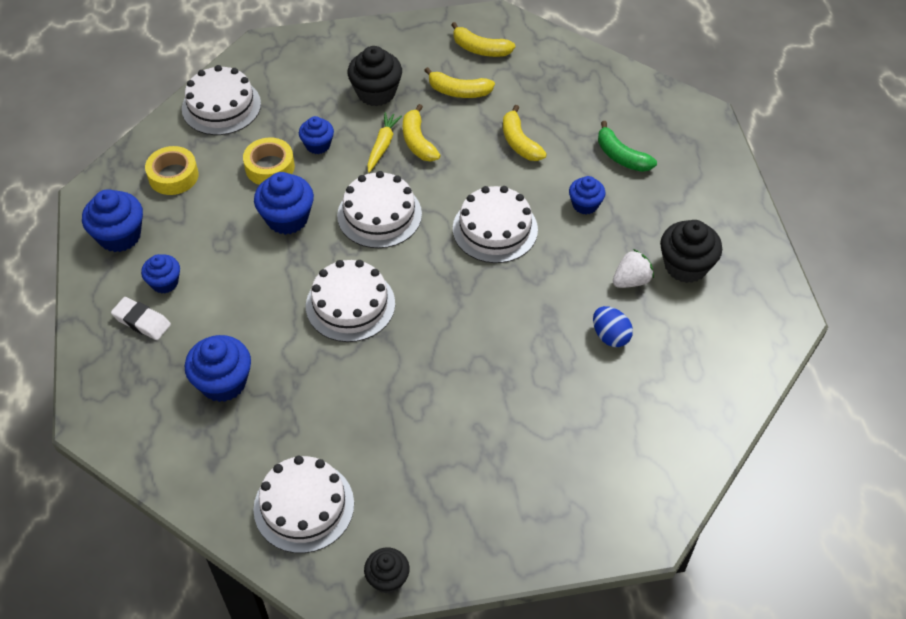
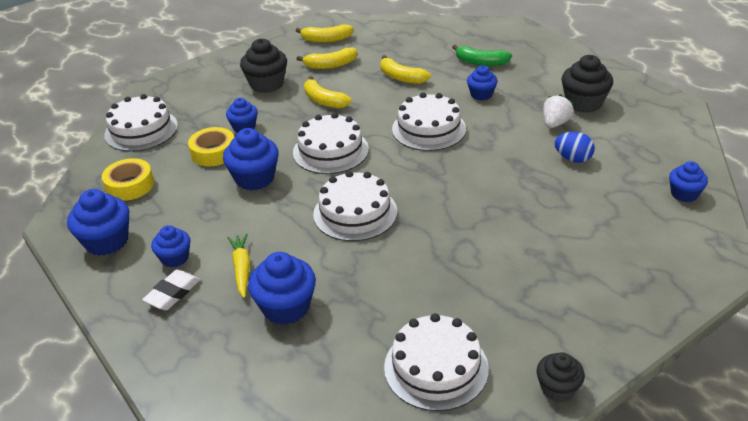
camera: 25 degrees left, 15 degrees down
white eraser [111,297,171,340] -> white eraser turned 60 degrees counterclockwise [142,269,200,310]
yellow carrot [367,112,402,173] -> yellow carrot moved to [227,233,250,298]
none -> blue cupcake [669,161,708,202]

